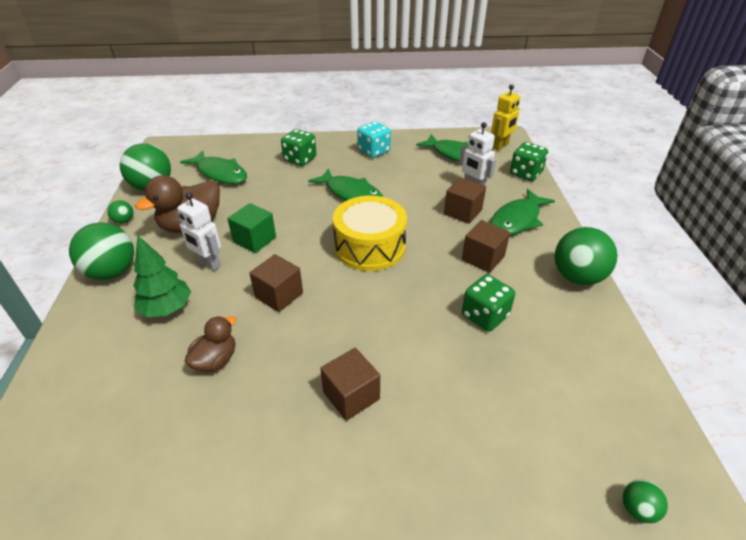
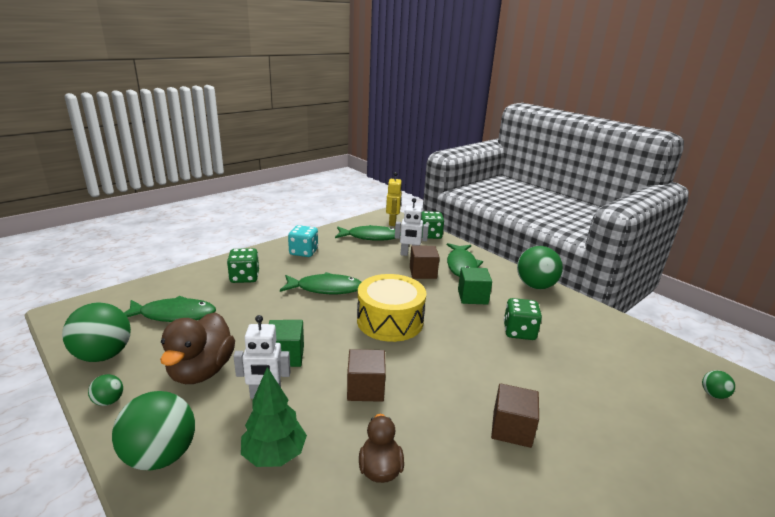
camera: 40 degrees left, 15 degrees down
brown cube [462,220,510,273] -> green cube [458,267,492,305]

